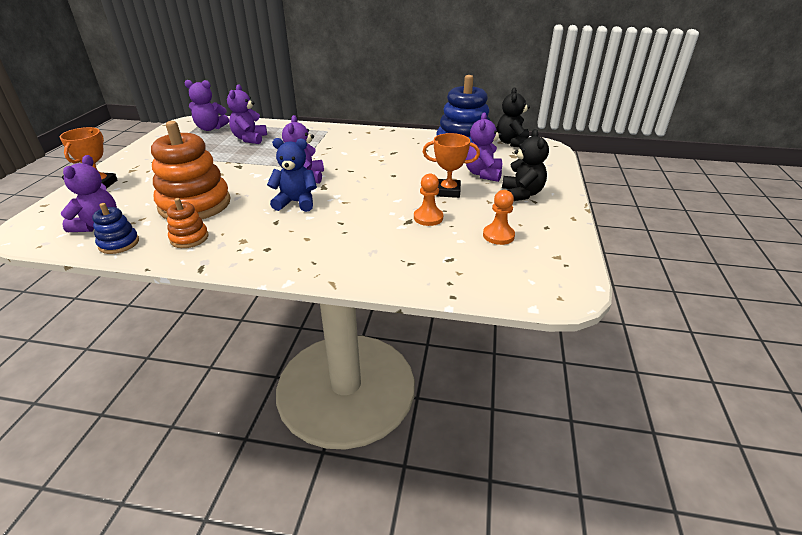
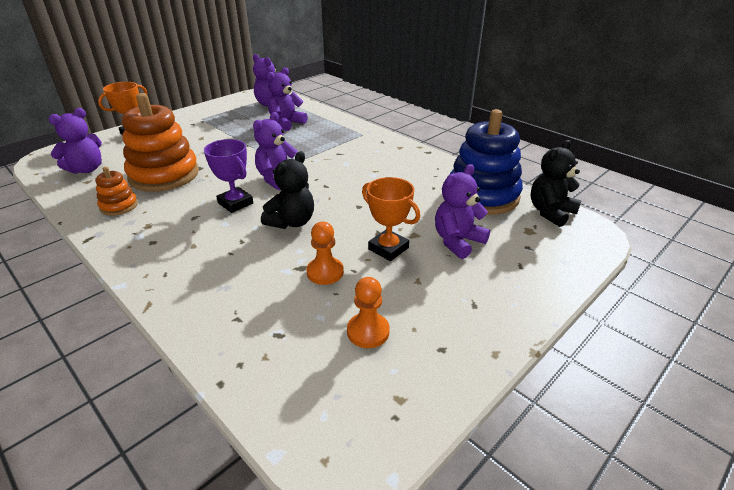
camera: 35 degrees right, 0 degrees up
blue stacking toy [92,203,139,254] -> none
blue teddy bear [267,138,317,212] -> purple trophy [204,139,253,213]
black teddy bear [502,129,549,201] -> black teddy bear moved to [261,151,314,229]

